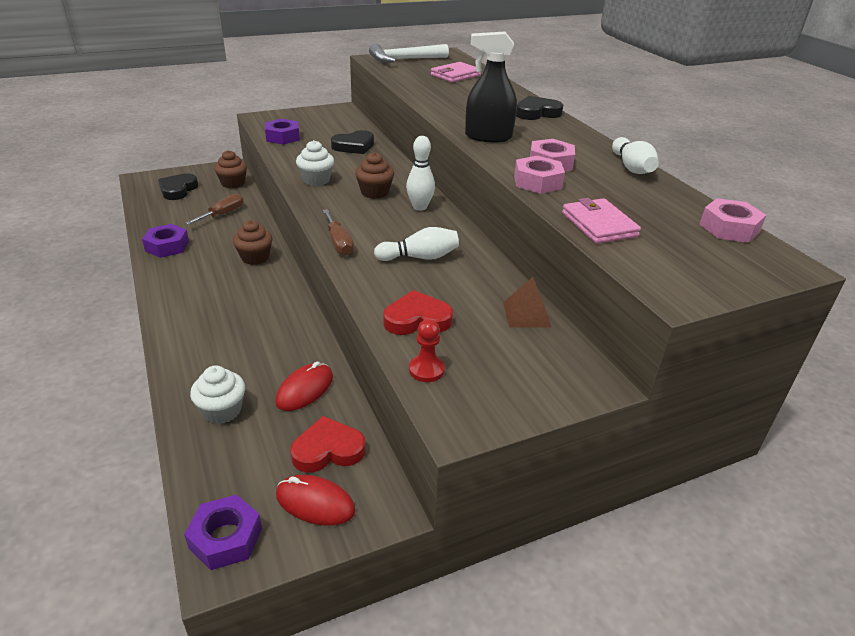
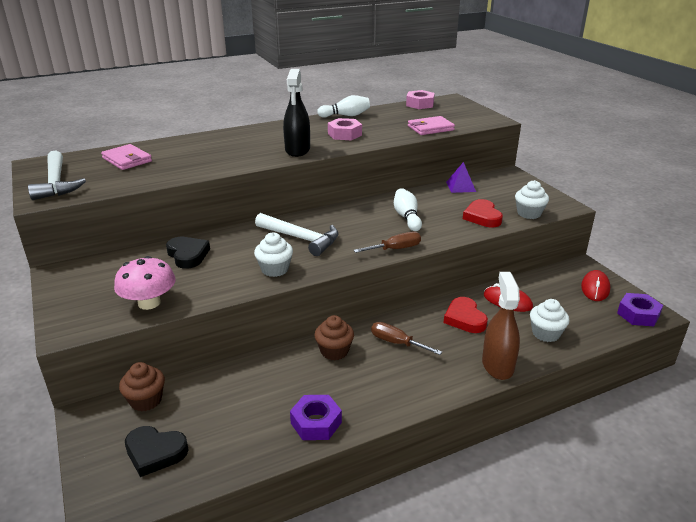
camera: 90 degrees left, 5 degrees down
brown screwdriver [185,194,243,225] -> brown screwdriver moved to [371,322,442,355]
purple nut [265,119,300,145] -> pink mushroom [114,256,176,310]
red heart [290,416,365,472] -> red heart moved to [444,297,488,333]
brown cupcake [355,152,394,199] -> white hammer [255,213,339,256]
white bowling pin [406,136,435,211] -> none
red pawn [409,319,445,382] -> white cupcake [515,180,549,219]
brown pyramid [503,277,551,327] -> purple pyramid [446,162,476,193]
pink nut [514,156,565,194] -> none
black heart [516,96,563,120] -> none
none -> brown spray bottle [482,272,520,380]

